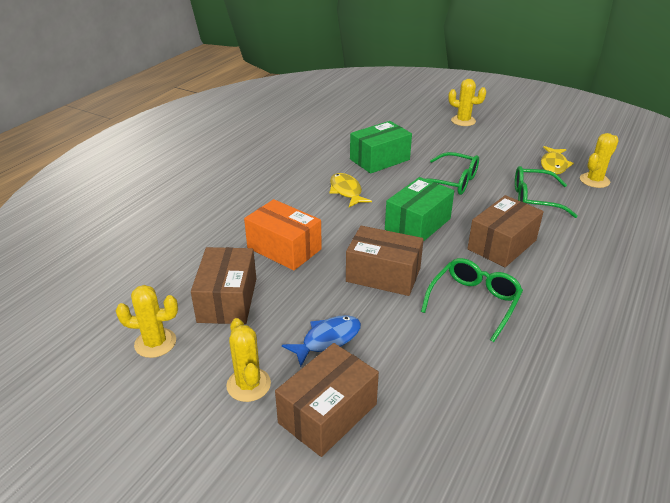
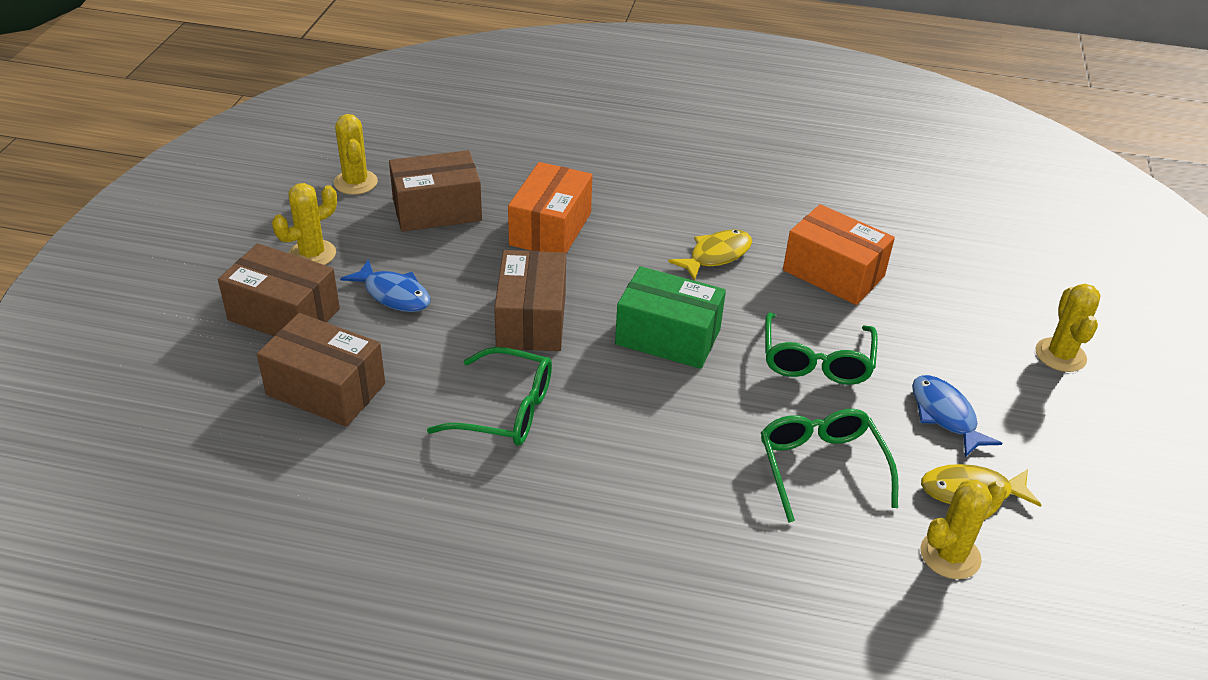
camera: 70 degrees right, 5 degrees up
green box [350,121,412,174] -> orange box [783,204,895,305]
brown box [467,195,544,267] -> brown box moved to [257,313,385,427]
yellow cactus [580,133,619,188] -> yellow cactus turned 60 degrees counterclockwise [920,480,1007,579]
none -> blue fish [912,375,1002,457]

